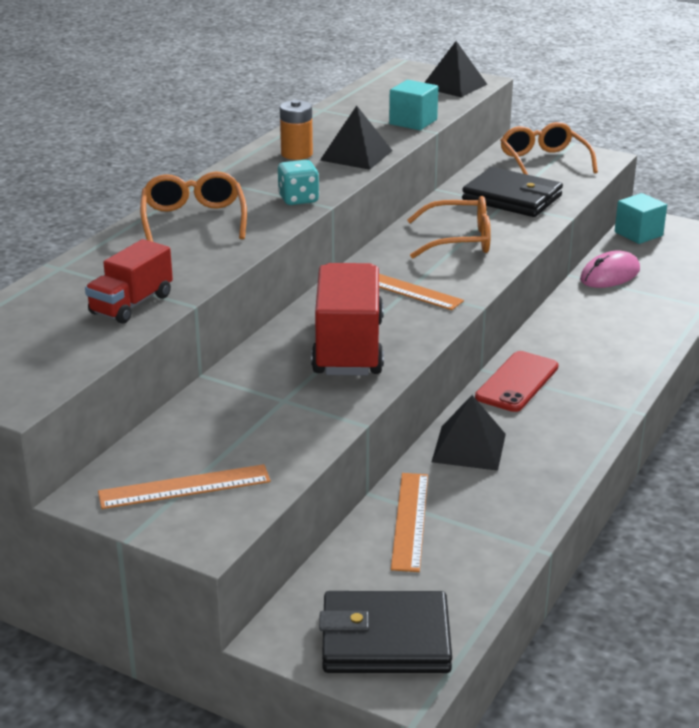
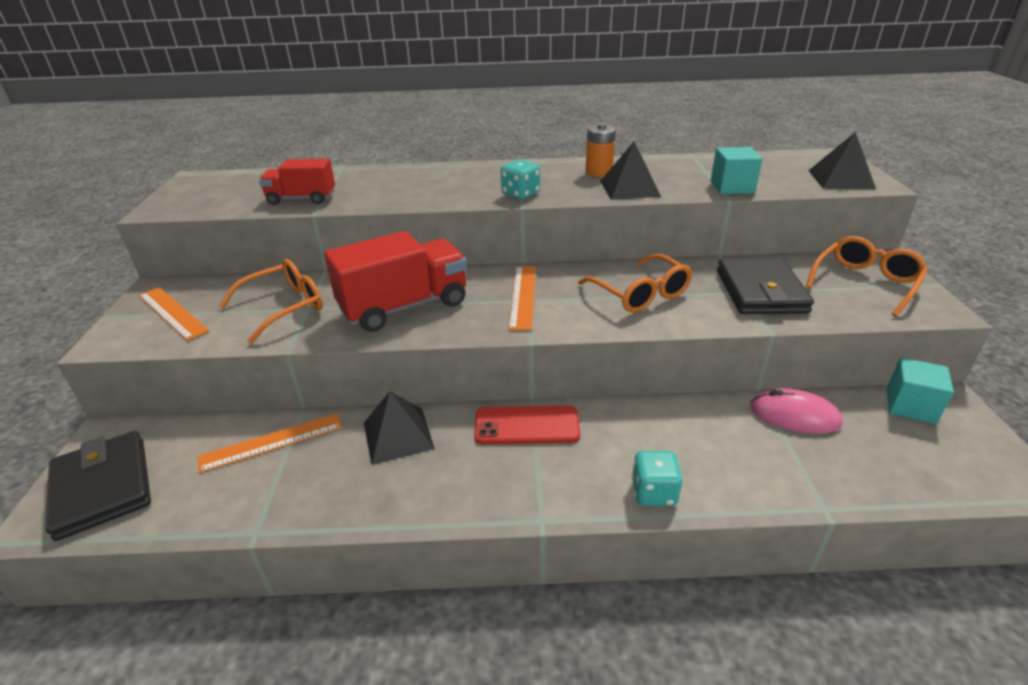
camera: 60 degrees right, 5 degrees up
orange glasses [140,171,247,242] -> orange glasses moved to [219,259,323,344]
none -> turquoise dice [632,451,682,506]

